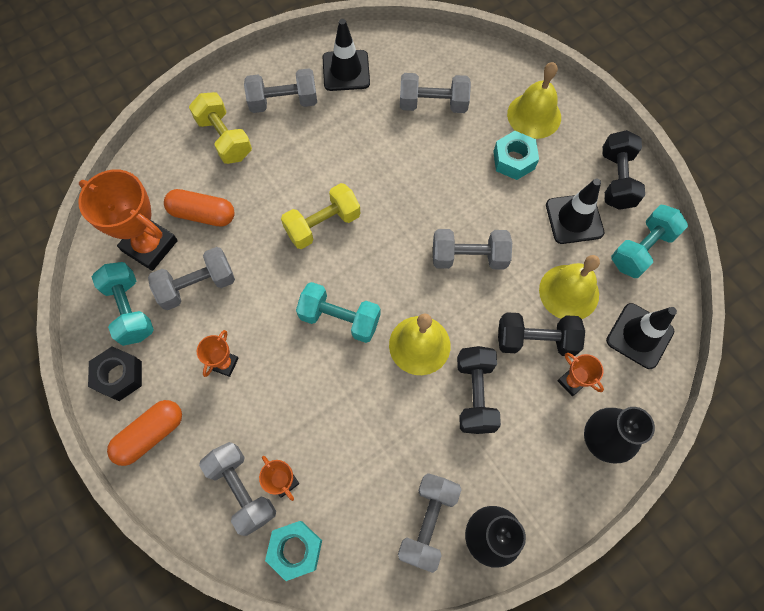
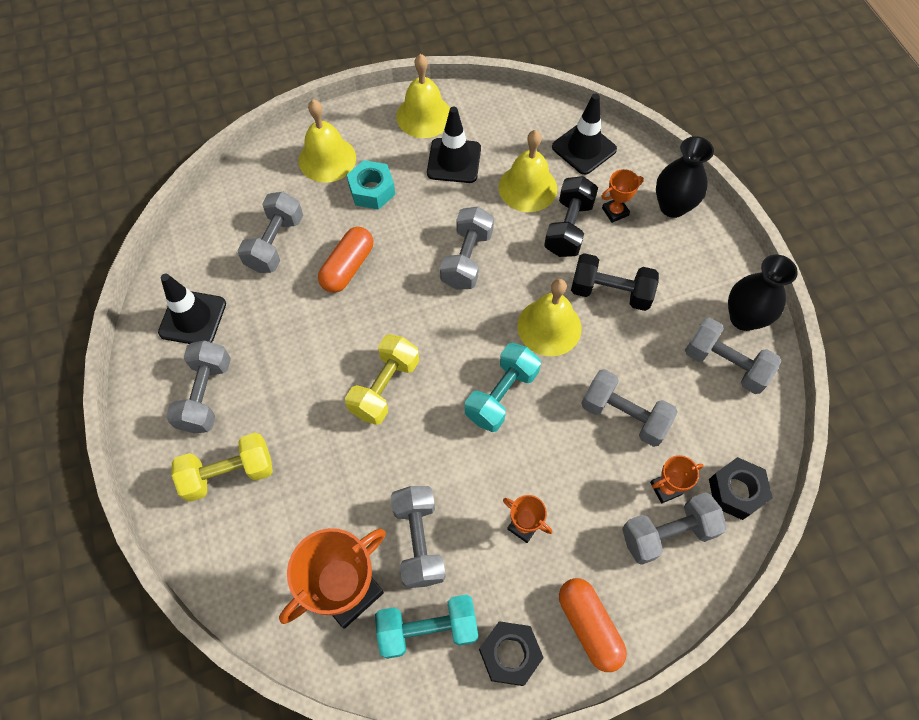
camera: 75 degrees left, 5 degrees down
orange capsule [164,189,235,226] -> orange capsule moved to [318,227,373,293]
turquoise nut [265,521,322,581] -> black nut [709,457,773,520]
yellow dumbbell [281,183,360,249] -> yellow dumbbell turned 45 degrees clockwise [345,334,419,425]
black dumbbell [603,130,645,210] -> yellow bell [396,54,450,138]
turquoise dumbbell [611,205,688,278] -> none
none -> grey dumbbell [581,369,678,447]

